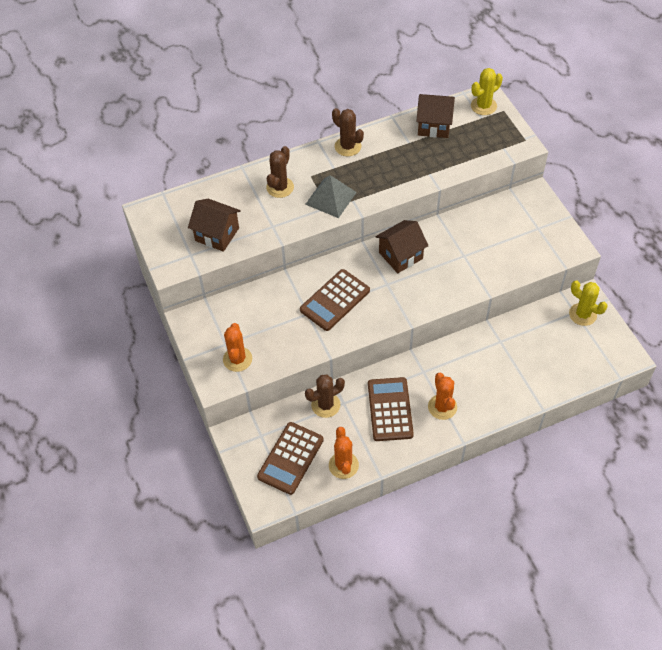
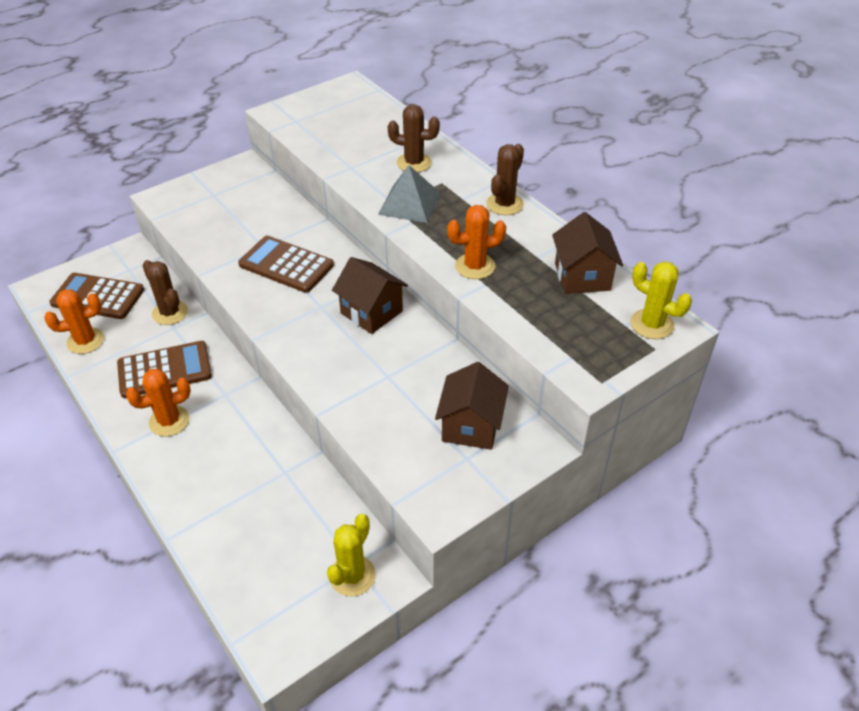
camera: 75 degrees right, 10 degrees down
brown house [188,199,241,252] -> brown house moved to [435,362,509,450]
orange cactus [223,323,252,372] -> orange cactus moved to [447,205,506,279]

